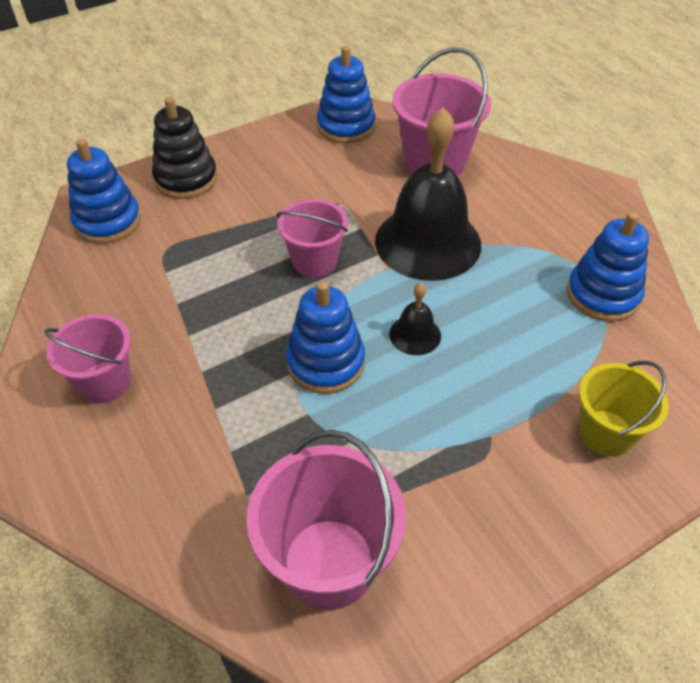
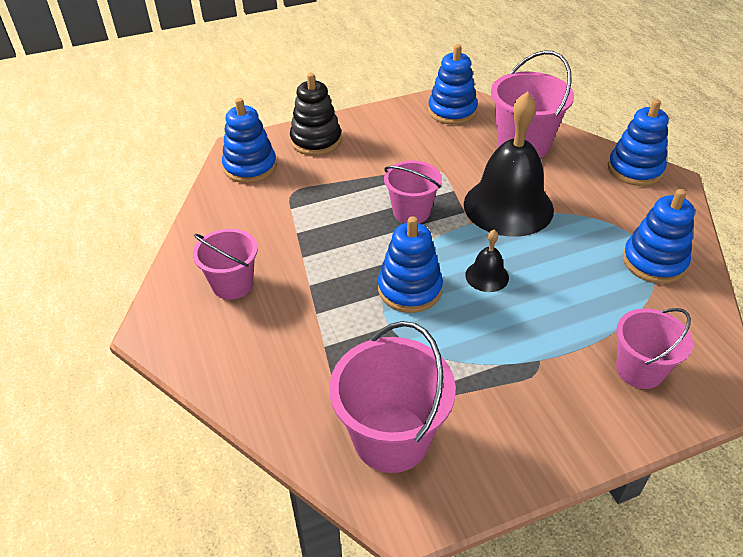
camera: 10 degrees right, 5 degrees down
yellow bucket [579,361,669,457] -> pink bucket [616,308,693,389]
none -> blue stacking toy [608,99,669,186]

